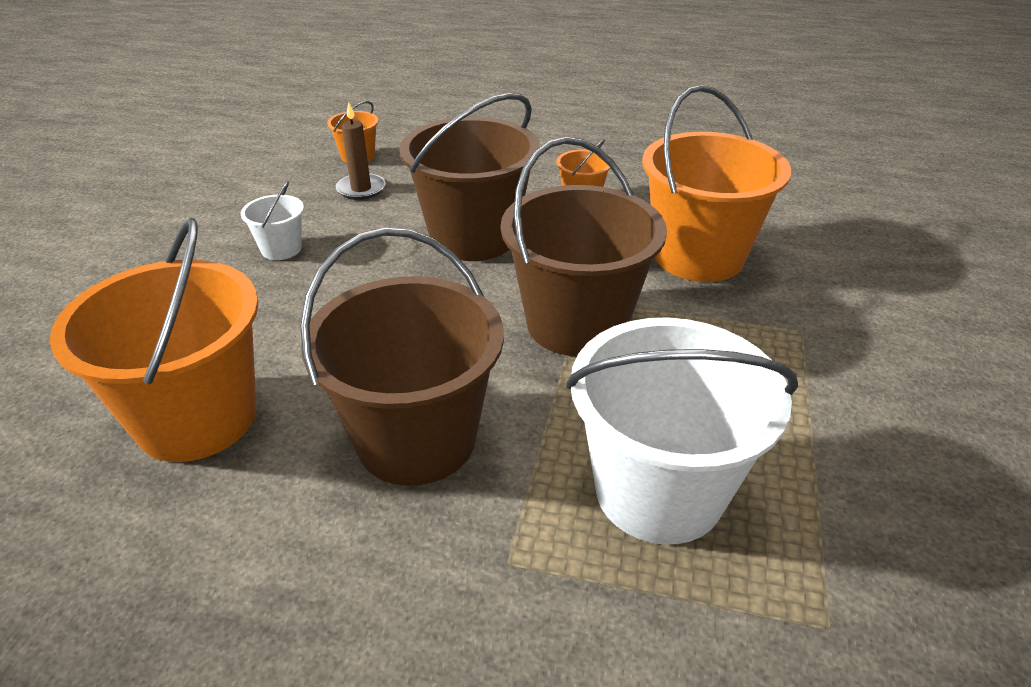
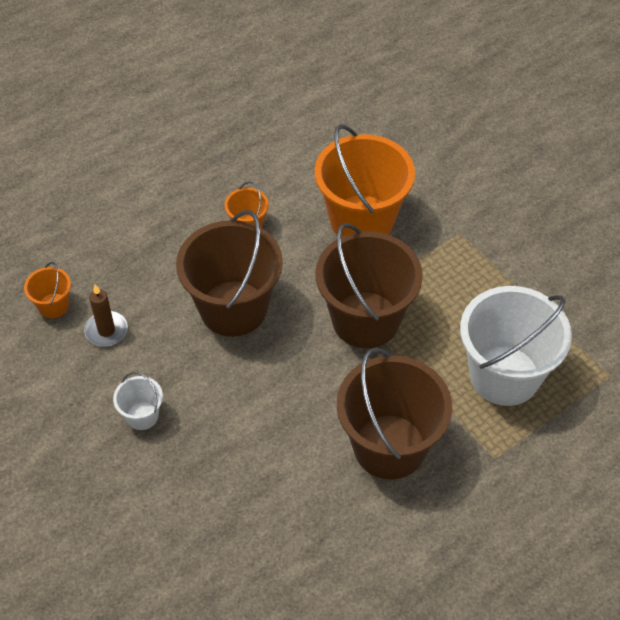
camera: 50 degrees left, 15 degrees up
orange bucket [50,217,259,462] -> none

